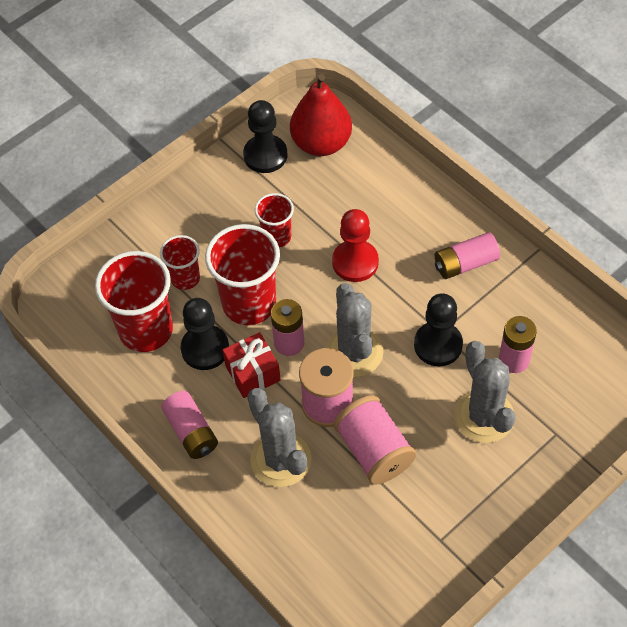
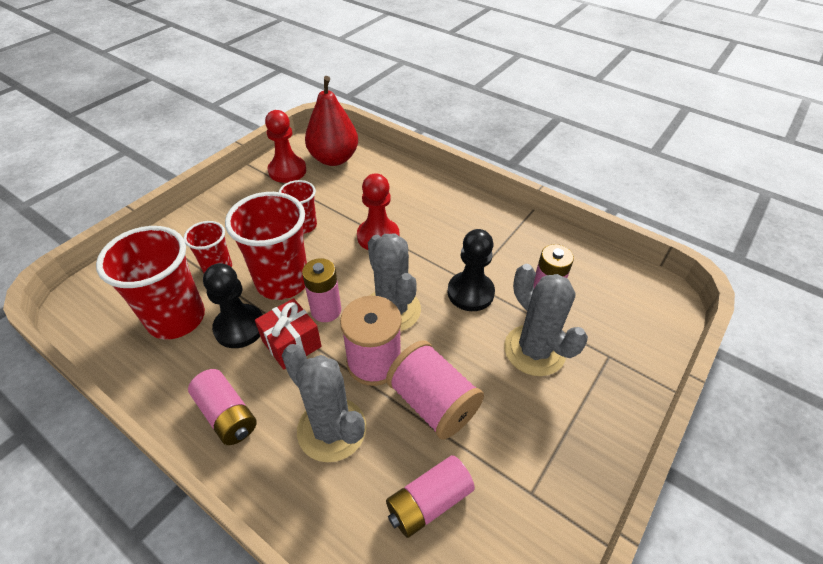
camera: 15 degrees left, 10 degrees down
black pawn [243,100,287,173] -> red pawn [265,110,306,183]
pink battery [435,232,500,279] -> pink battery moved to [386,455,475,538]

